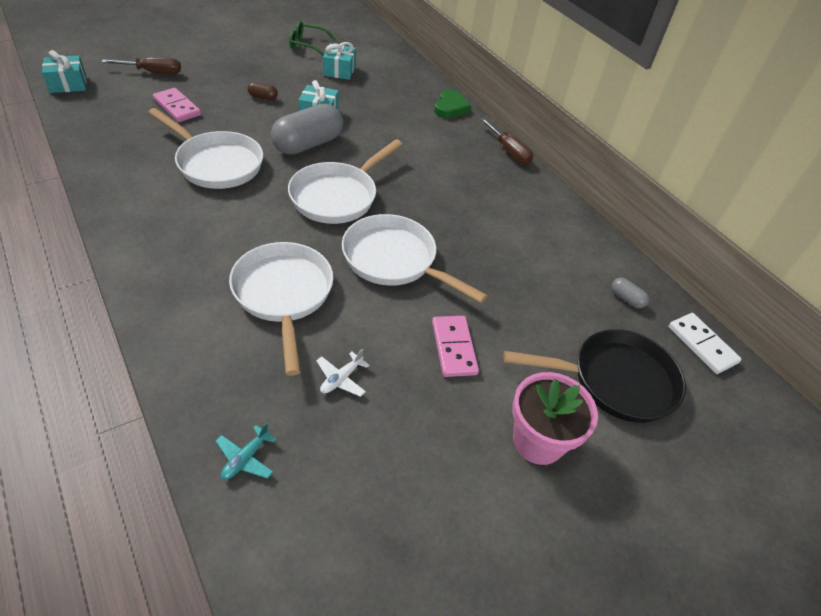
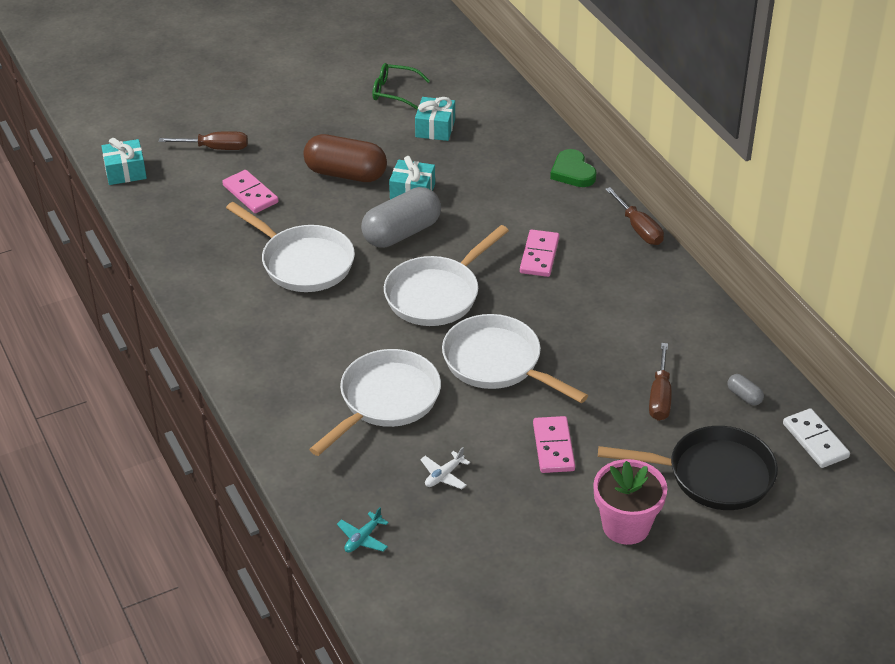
camera: 10 degrees right, 5 degrees down
white pan [229,242,333,376] -> white pan turned 45 degrees clockwise [309,349,441,456]
brown capsule [247,82,278,100] -> brown capsule [303,134,387,182], size x2.35
green heart [434,90,472,118] -> green heart turned 135 degrees clockwise [550,149,597,187]
none -> pink domino [520,230,559,277]
none -> brown screwdriver [649,343,672,421]

